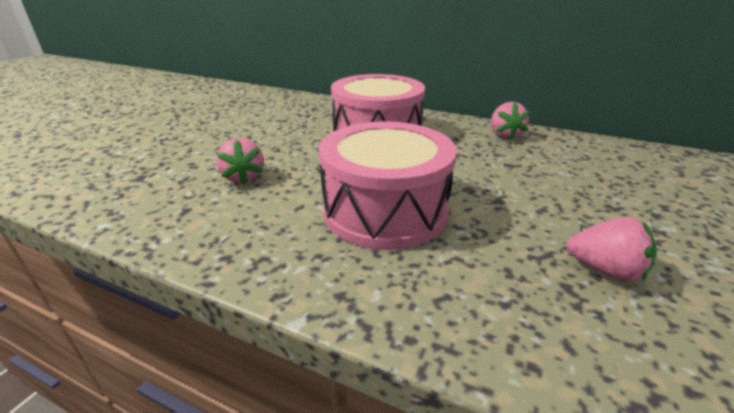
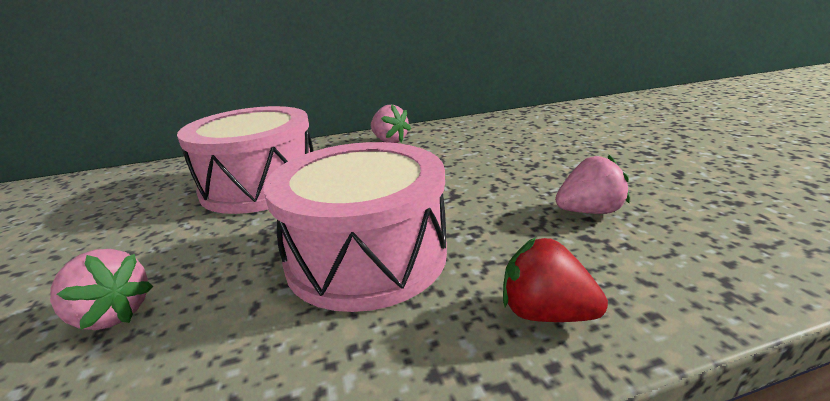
camera: 40 degrees left, 5 degrees down
none -> red strawberry [503,237,608,322]

